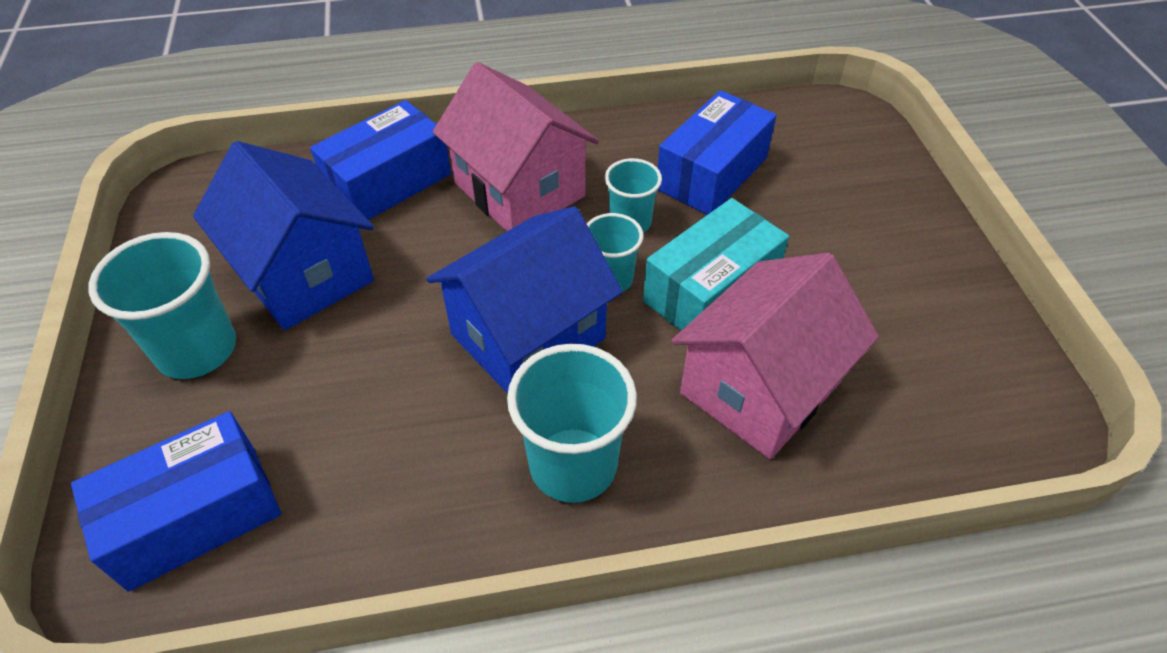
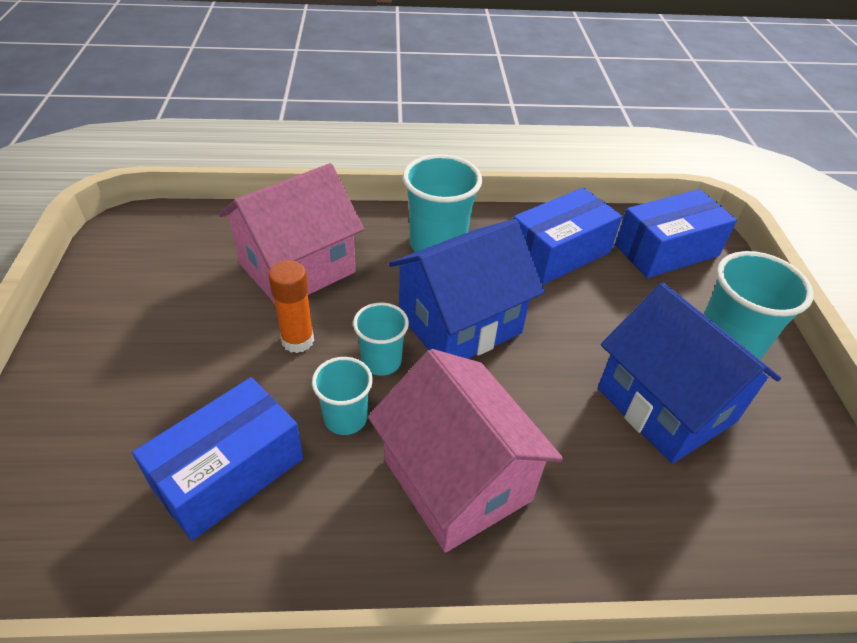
camera: 175 degrees left, 5 degrees down
blue box [310,100,451,220] -> blue box moved to [513,188,622,285]
turquoise box [643,198,789,331] -> orange glue stick [268,260,314,353]

